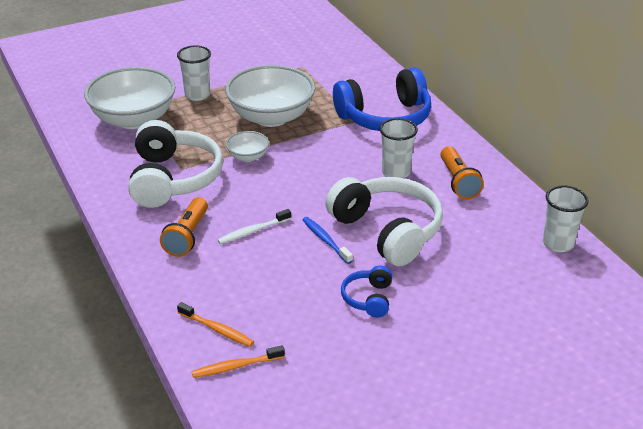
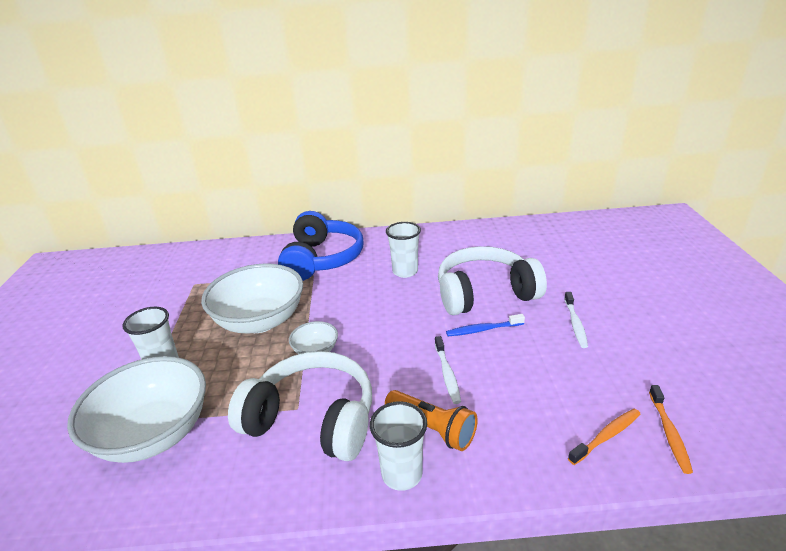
camera: 65 degrees left, 5 degrees down
blue headphones [341,266,392,318] -> white toothbrush [564,292,588,348]
orange flashlight [440,146,484,199] -> none
white cup [543,186,589,252] -> white cup moved to [370,401,427,491]

